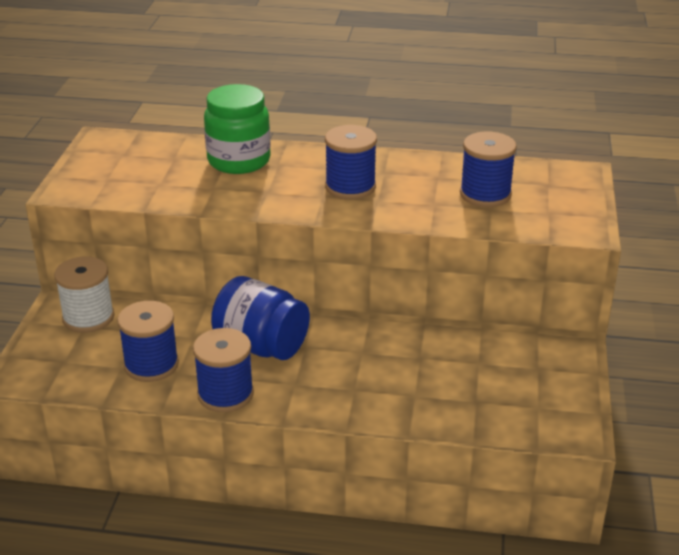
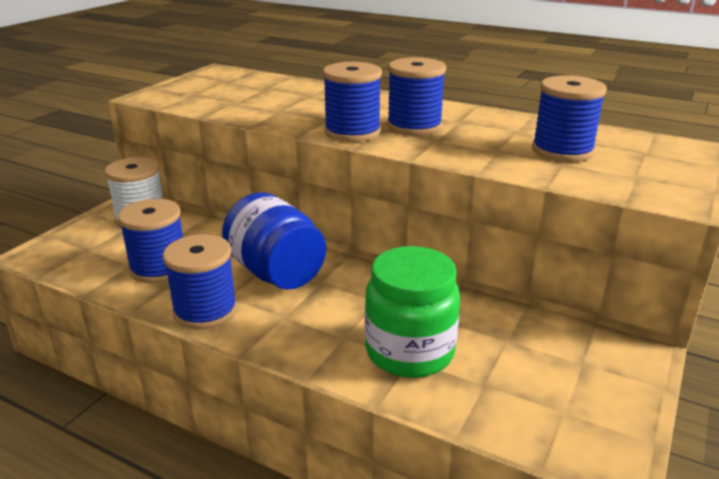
camera: 20 degrees right, 5 degrees down
green jar [204,84,271,174] -> green jar moved to [365,246,460,378]
none -> blue spool [323,62,382,142]

